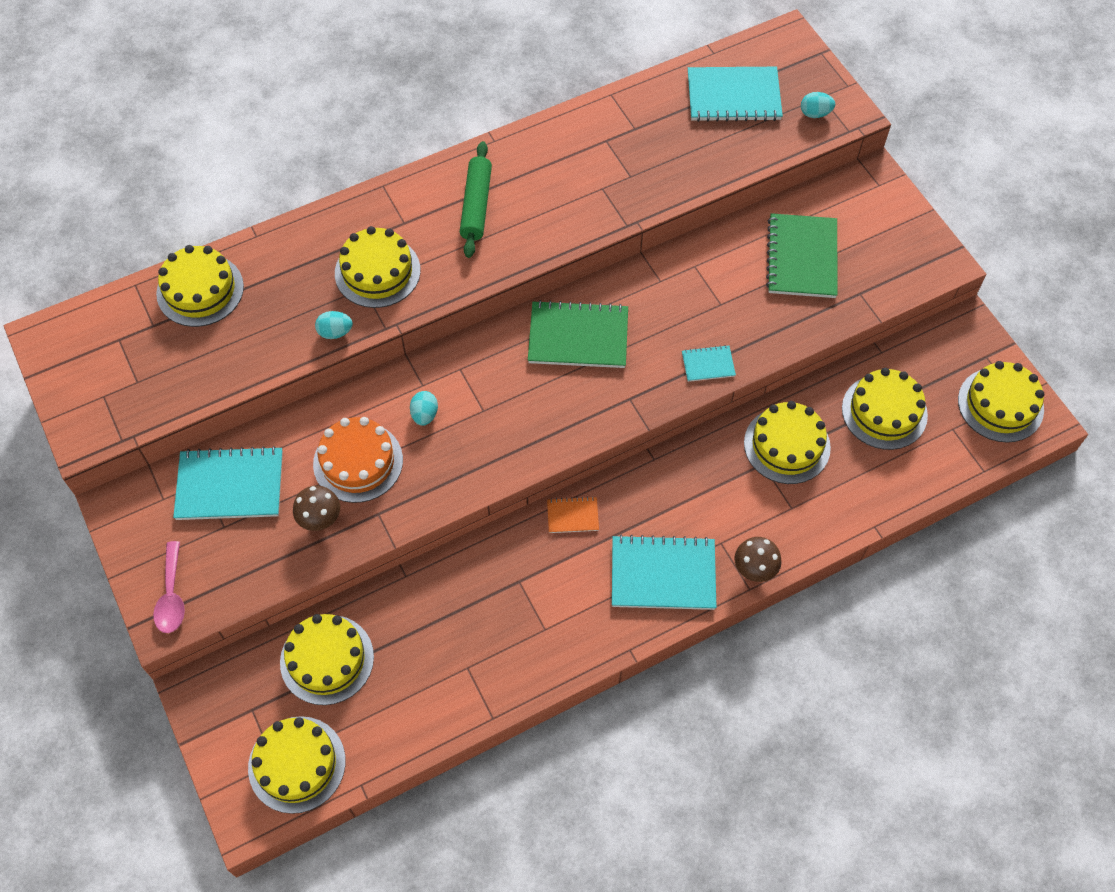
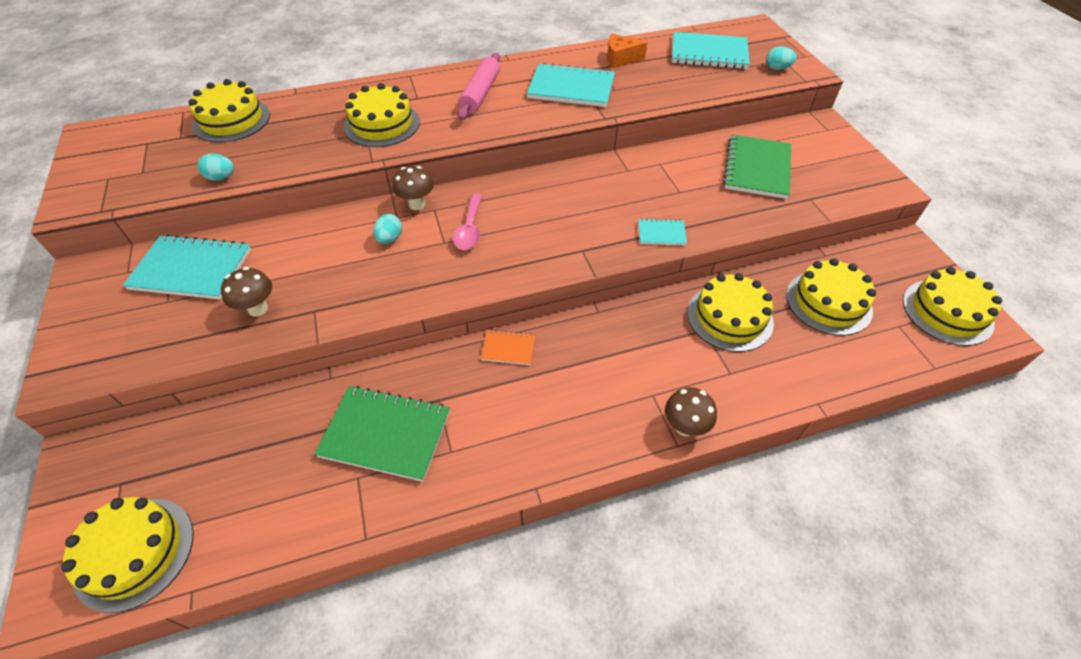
camera: 10 degrees right, 10 degrees down
pink spoon [153,541,185,633] -> pink spoon moved to [453,194,482,250]
yellow cake [280,614,374,705] -> none
orange cake [313,417,403,503] -> none
turquoise egg [315,311,353,339] -> turquoise egg moved to [197,153,234,181]
green rolling pin [460,141,492,258] -> pink rolling pin [457,53,500,120]
green notebook [528,300,628,368] -> green notebook moved to [314,386,450,482]
turquoise notebook [612,535,717,610] -> turquoise notebook moved to [527,62,615,107]
none -> brown mushroom [393,166,434,210]
none -> orange cheese [607,34,648,68]

